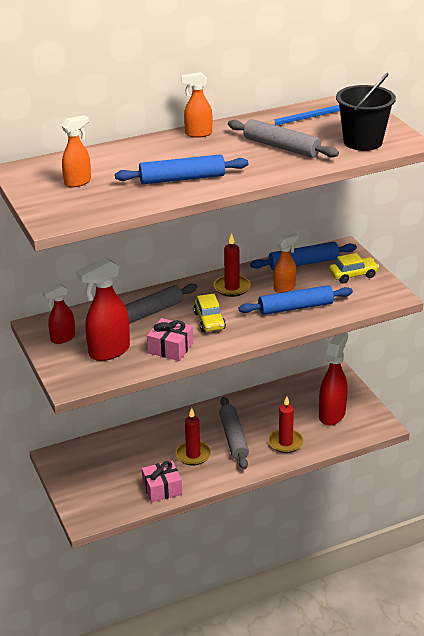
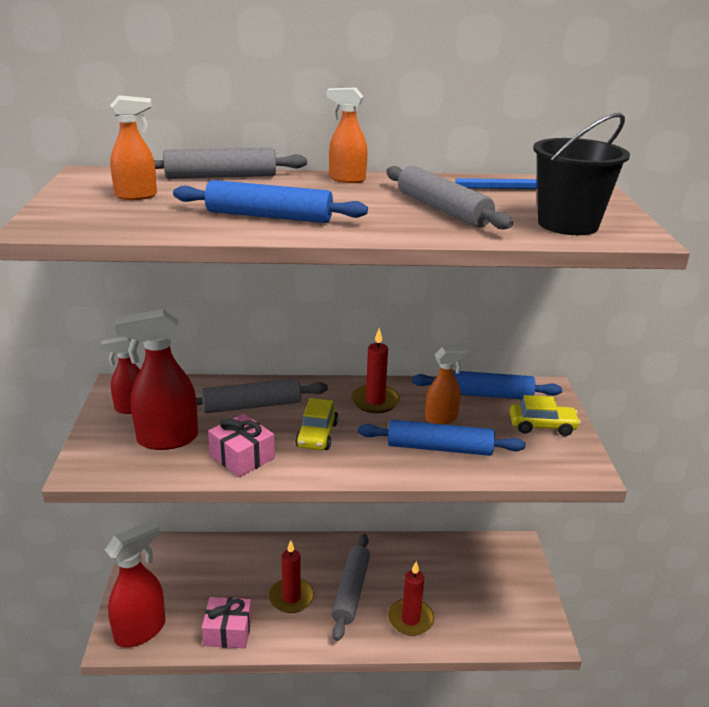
camera: 20 degrees right, 5 degrees down
red spray bottle [319,332,348,425] -> red spray bottle moved to [105,520,165,647]
none -> grey rolling pin [154,148,307,179]

